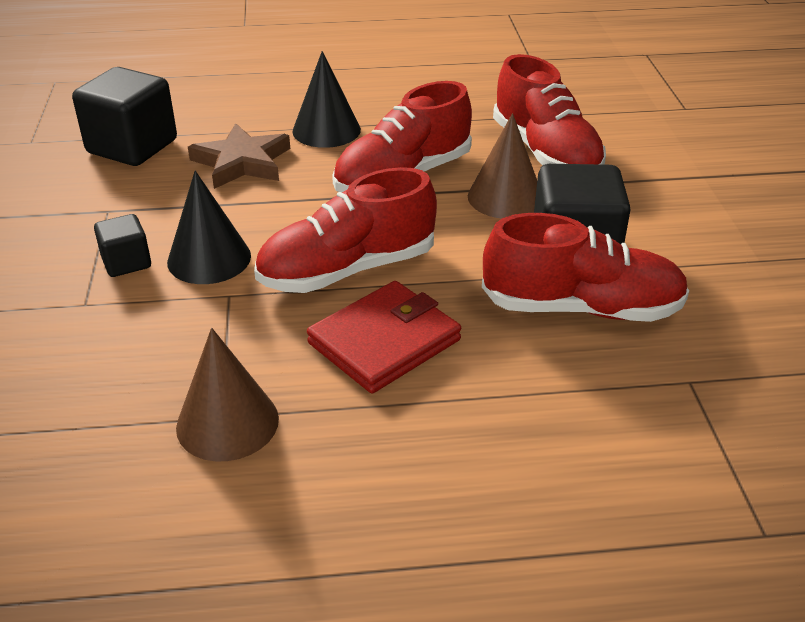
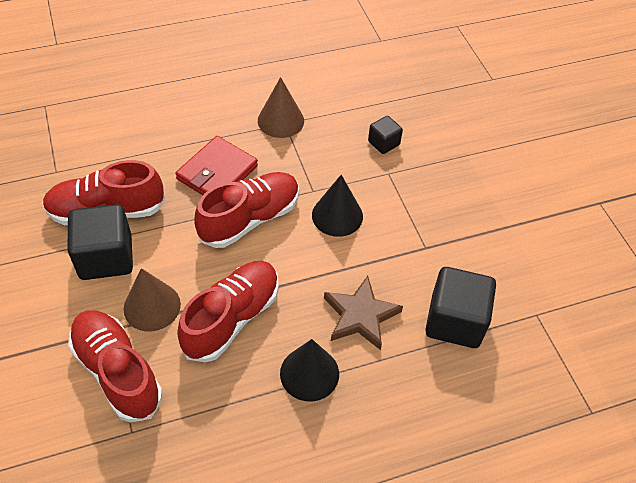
camera: 165 degrees right, 15 degrees up
black cube [94,214,151,277] -> black cube moved to [368,116,403,154]

